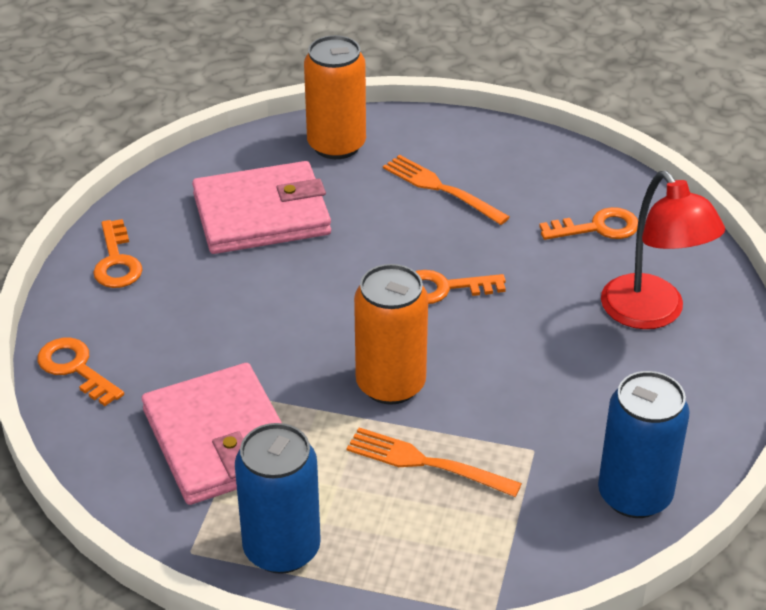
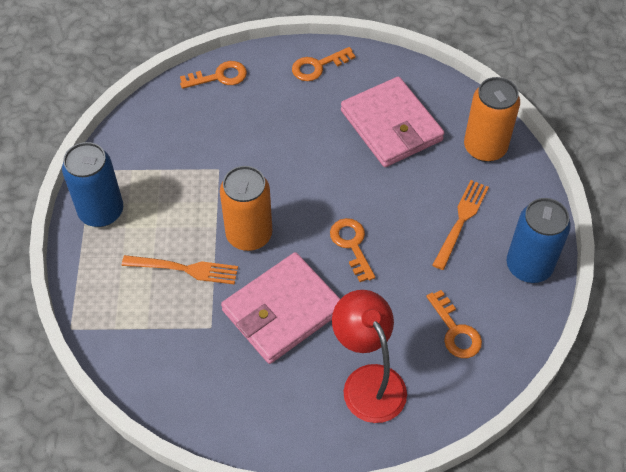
camera: 75 degrees right, 15 degrees up
orange key [38,338,124,406] -> orange key turned 45 degrees clockwise [180,61,247,89]
pink wallet [142,363,282,505] -> pink wallet moved to [221,252,340,364]
orange fork [346,428,522,497] -> orange fork turned 90 degrees clockwise [122,255,238,285]
blue can [598,371,690,518] -> blue can moved to [507,198,571,283]
red lamp [601,171,725,329] -> red lamp turned 105 degrees clockwise [332,290,407,423]

